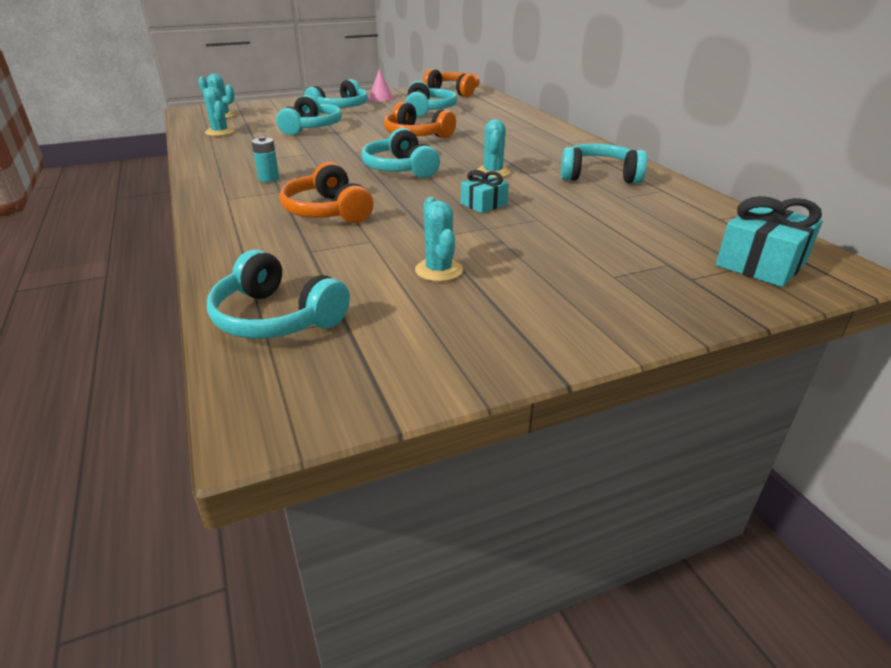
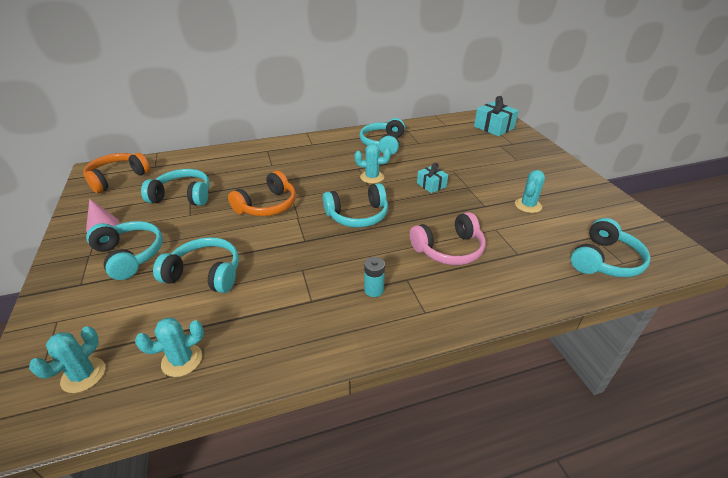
camera: 85 degrees left, 5 degrees up
orange headphones [279,162,373,223] -> pink headphones [410,212,486,265]
turquoise cactus [415,197,463,282] -> turquoise cactus turned 45 degrees counterclockwise [515,170,545,213]

